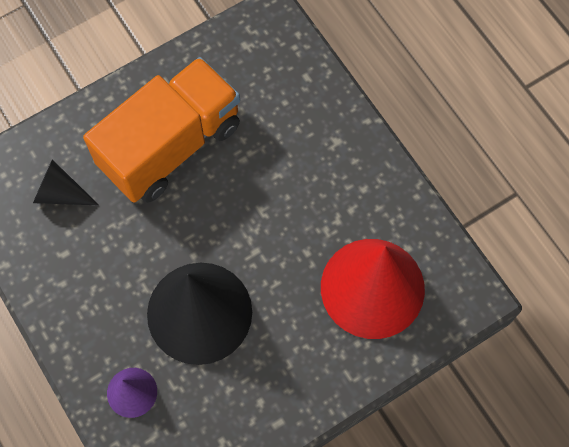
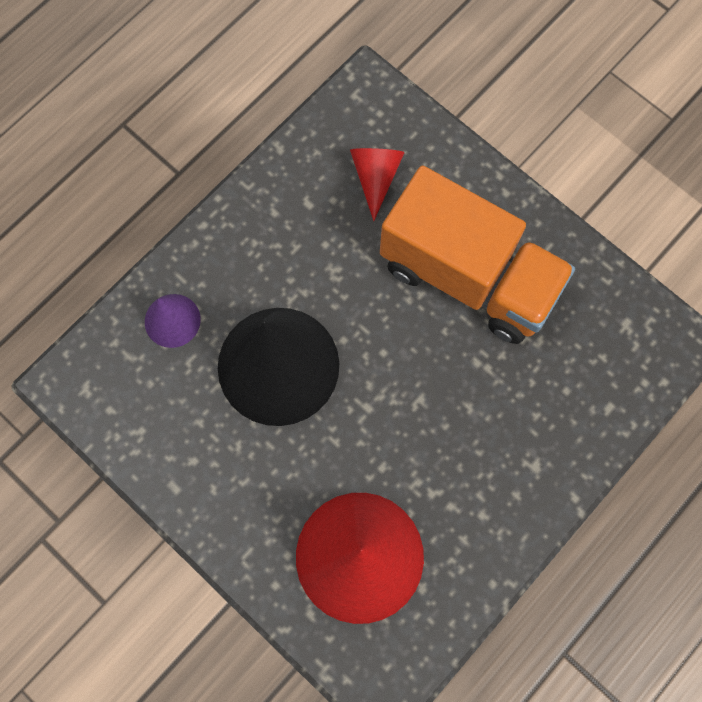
camera: 75 degrees right, 5 degrees up
black cone [33,159,99,205] -> red cone [350,148,405,221]

